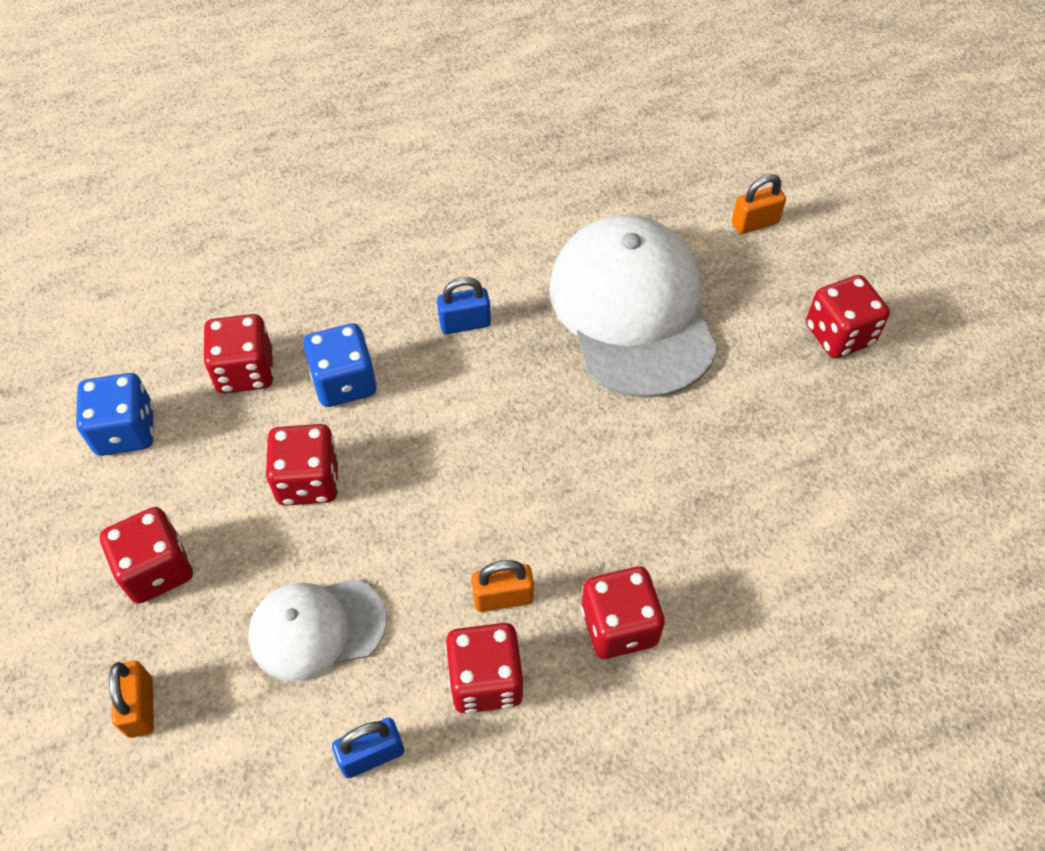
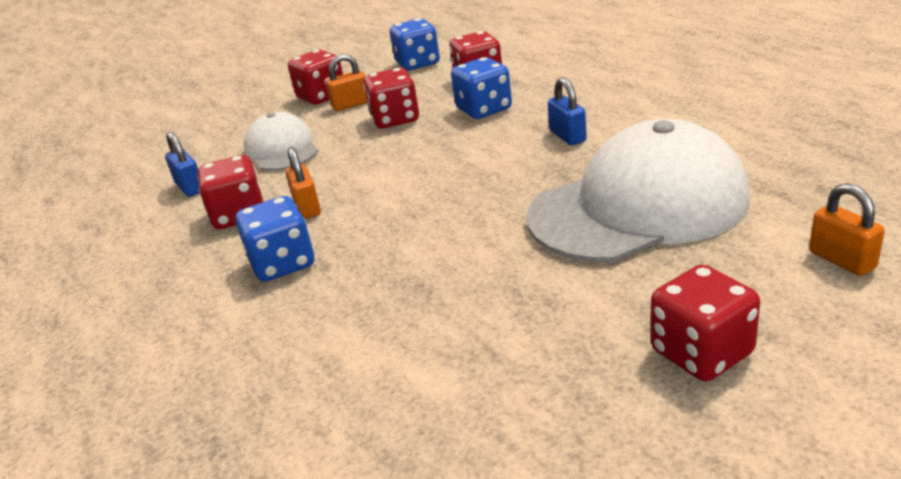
camera: 85 degrees right, 25 degrees down
orange padlock [109,661,154,738] -> orange padlock moved to [326,54,367,111]
red dice [581,567,665,659] -> blue dice [235,196,314,282]

